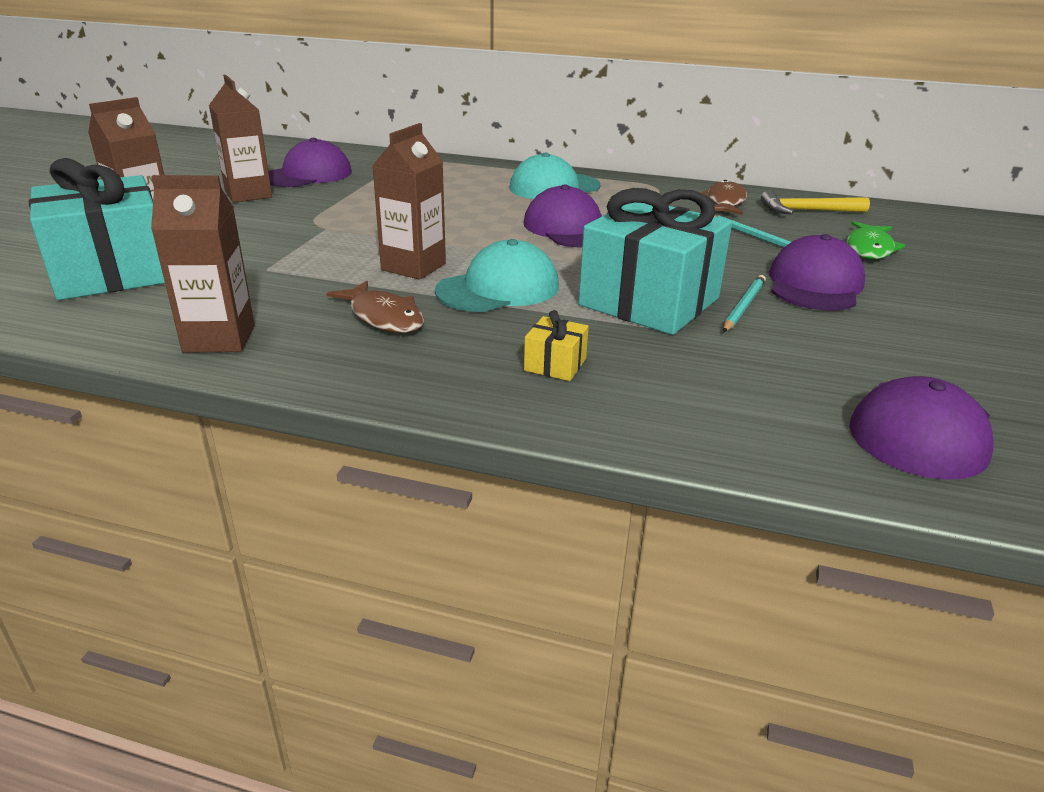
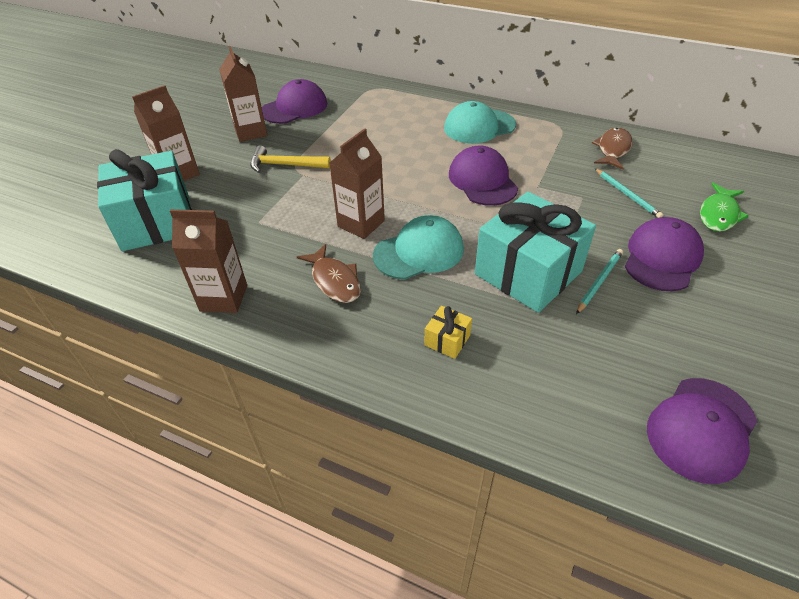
camera: 10 degrees right, 15 degrees up
yellow hammer [761,190,870,215] -> yellow hammer moved to [250,145,331,173]

